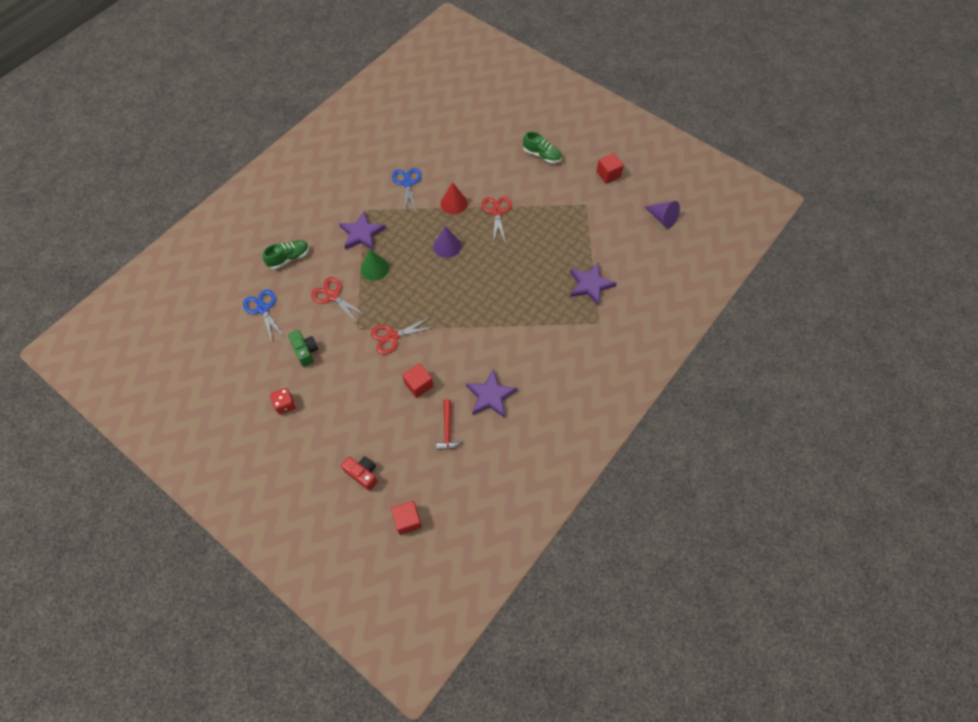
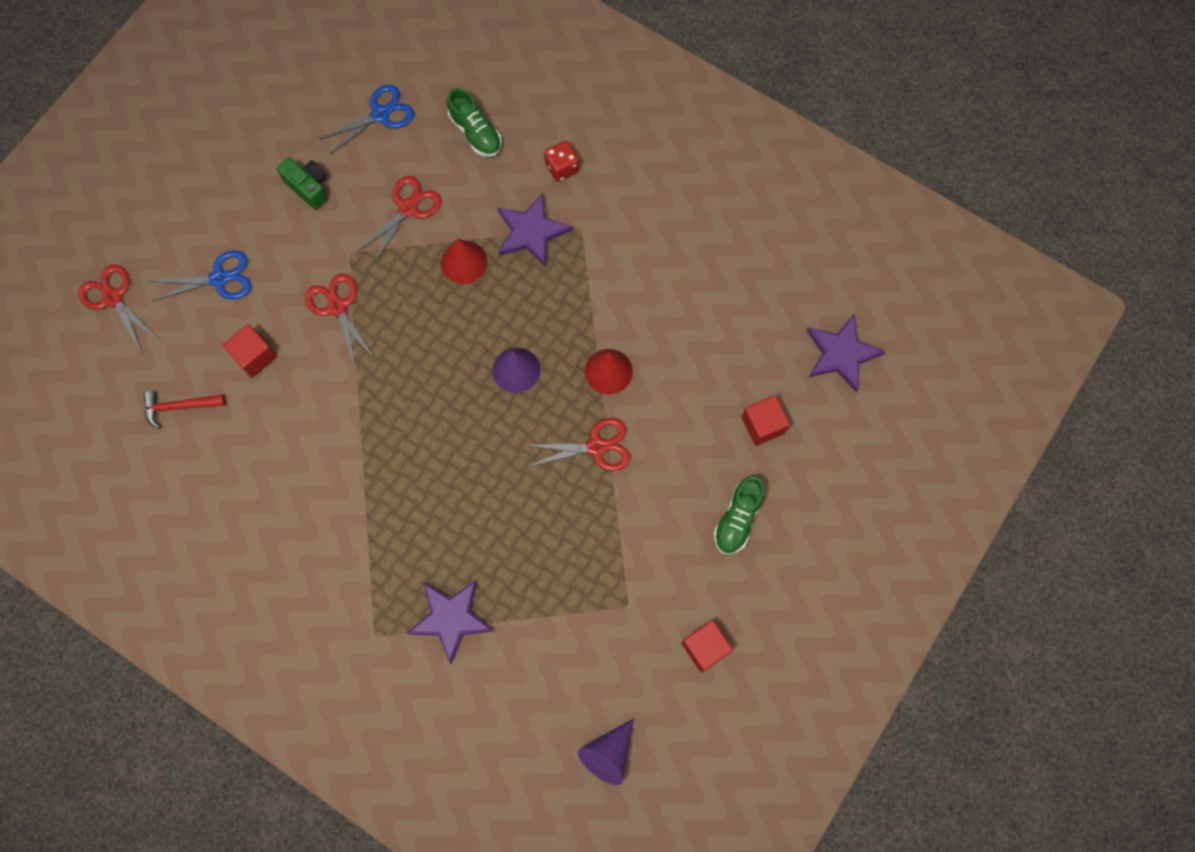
camera: 85 degrees right, 10 degrees up
red dice [270,388,296,414] -> red dice moved to [544,141,579,182]
green camera [288,330,318,367] -> green camera turned 105 degrees counterclockwise [277,158,328,210]
red camera [341,456,378,491] -> red scissors [78,264,159,353]
green cone [361,249,389,281] -> red cone [441,239,487,284]
red cube [391,501,422,535] -> red cube moved to [742,395,790,446]
blue scissors [392,168,422,213] -> blue scissors moved to [149,250,251,301]
purple star [466,369,518,418] -> purple star moved to [807,313,886,392]

